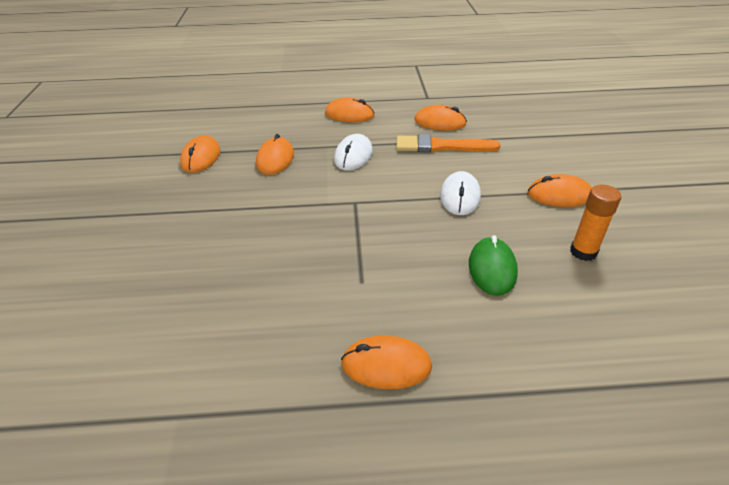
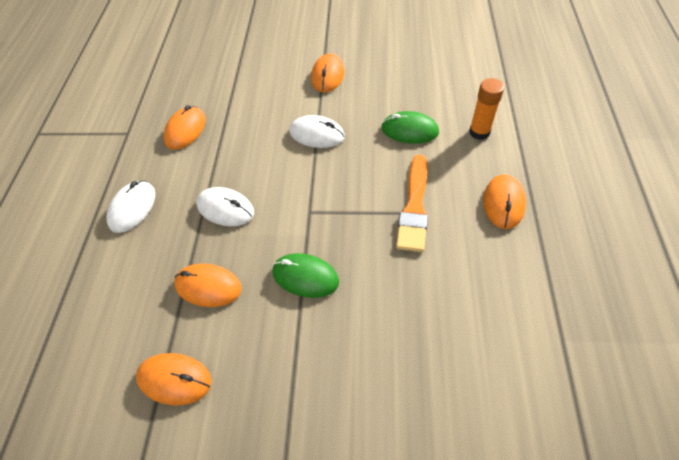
camera: 80 degrees left, 15 degrees up
orange mouse [325,97,374,122] -> white mouse [106,181,155,233]
orange brush [396,134,500,152] -> orange brush moved to [396,155,428,252]
orange glue stick [570,185,621,261] -> orange glue stick moved to [469,78,504,140]
none -> green mouse [272,253,339,298]

